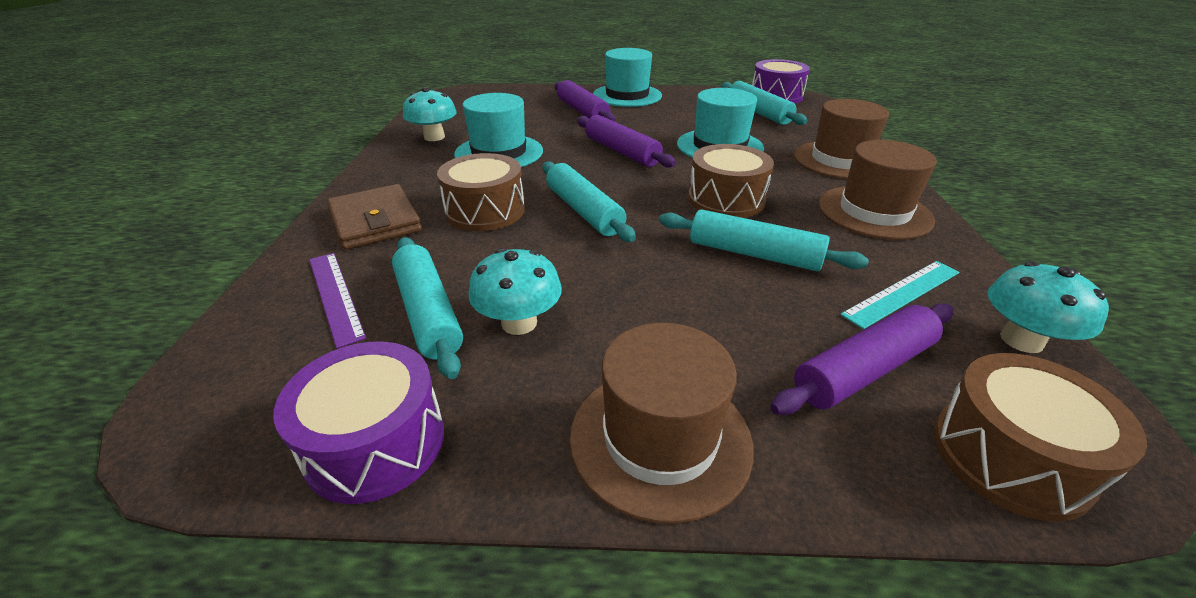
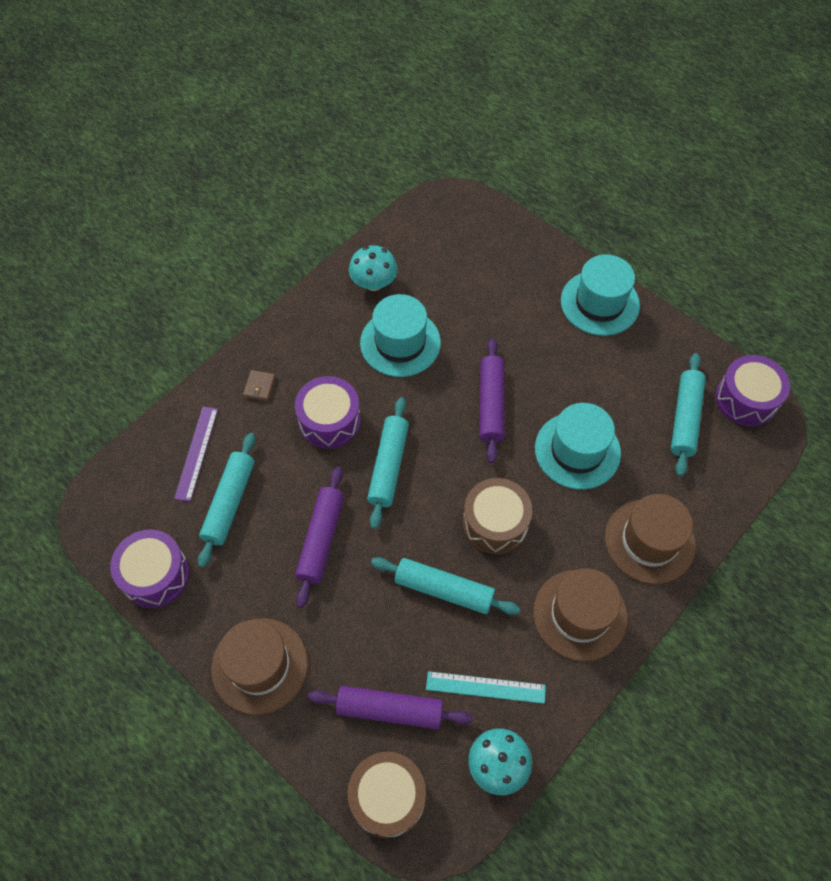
camera: 40 degrees right, 25 degrees up
brown wallet [327,184,422,249] -> brown wallet [243,370,276,401], size x0.46
brown drum [437,153,525,231] -> purple drum [295,376,361,449]
turquoise mushroom [469,248,562,335] -> none
purple rolling pin [555,80,615,122] -> purple rolling pin moved to [295,466,344,608]
turquoise rolling pin [659,209,869,271] -> turquoise rolling pin turned 45 degrees counterclockwise [371,557,520,615]

